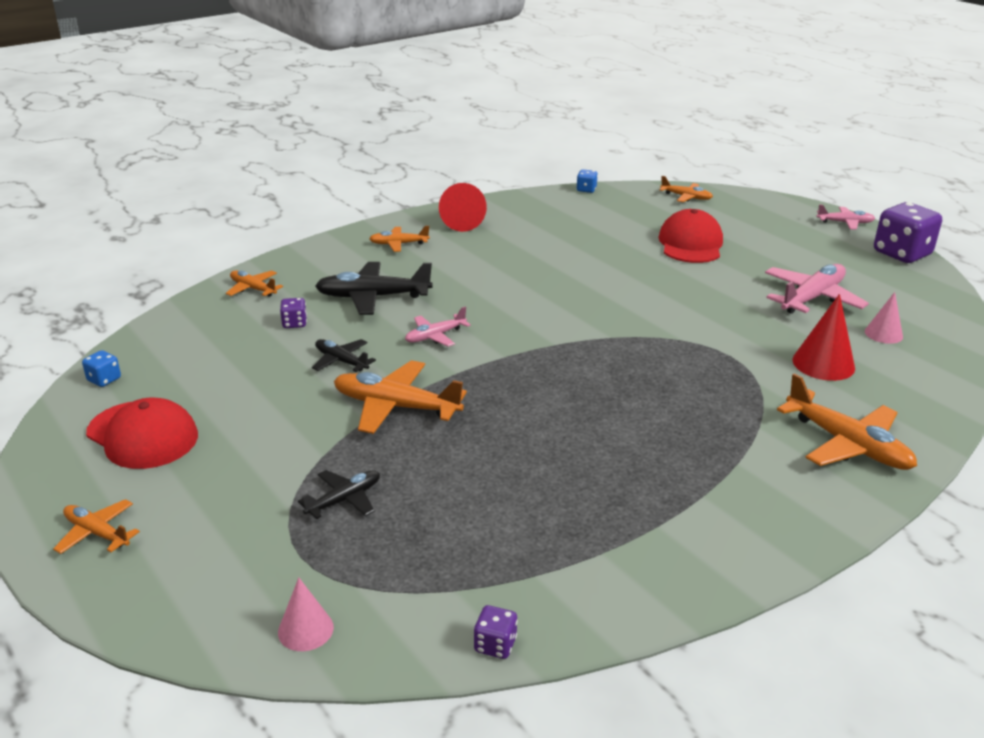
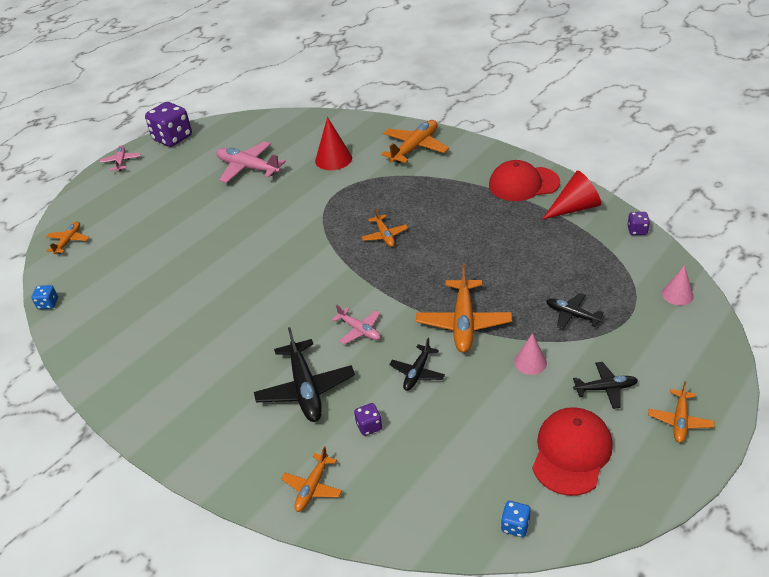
camera: 100 degrees left, 10 degrees up
orange plane [369,226,430,252] -> orange plane moved to [362,208,408,247]
red cone [439,183,487,232] -> red cone moved to [542,171,601,220]
red cap [658,209,723,263] -> red cap moved to [489,160,560,201]
pink cone [865,292,903,344] -> pink cone moved to [514,333,547,375]
none -> black plane [573,362,638,409]

